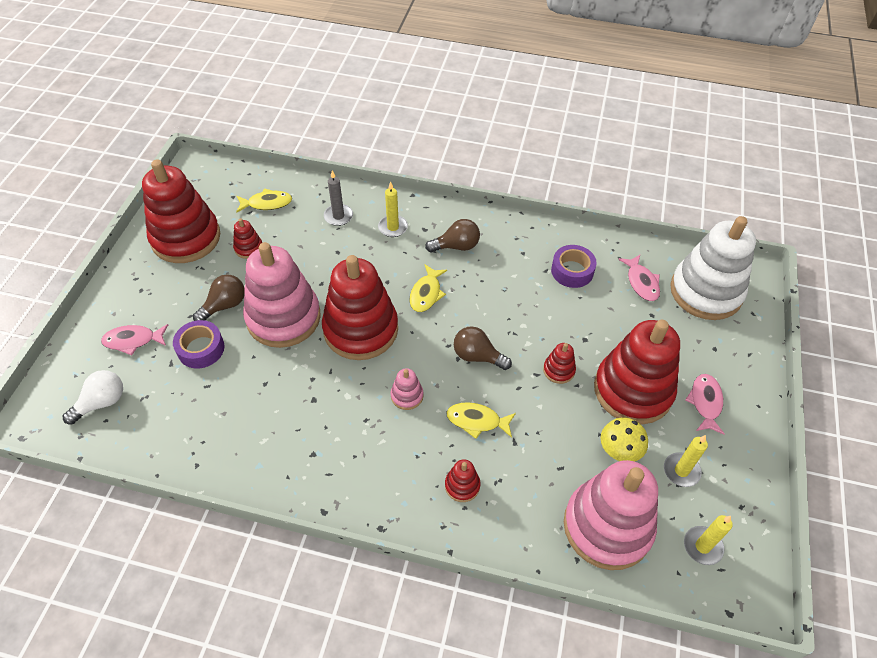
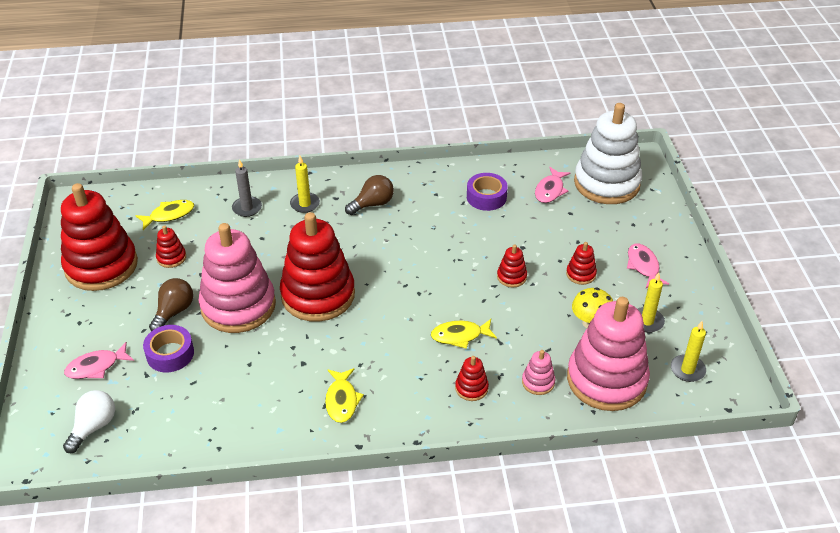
camera: 20 degrees left, 10 degrees down
pink stacking toy [391,368,424,410] -> pink stacking toy moved to [522,350,555,395]
yellow fish [409,264,447,312] -> yellow fish moved to [325,368,364,423]
brown light bulb [454,327,512,370] -> none
red stacking toy [594,320,680,425] -> red stacking toy [566,242,597,285], size x0.41
pink fish [618,254,660,301] -> pink fish turned 60 degrees clockwise [535,167,571,203]

